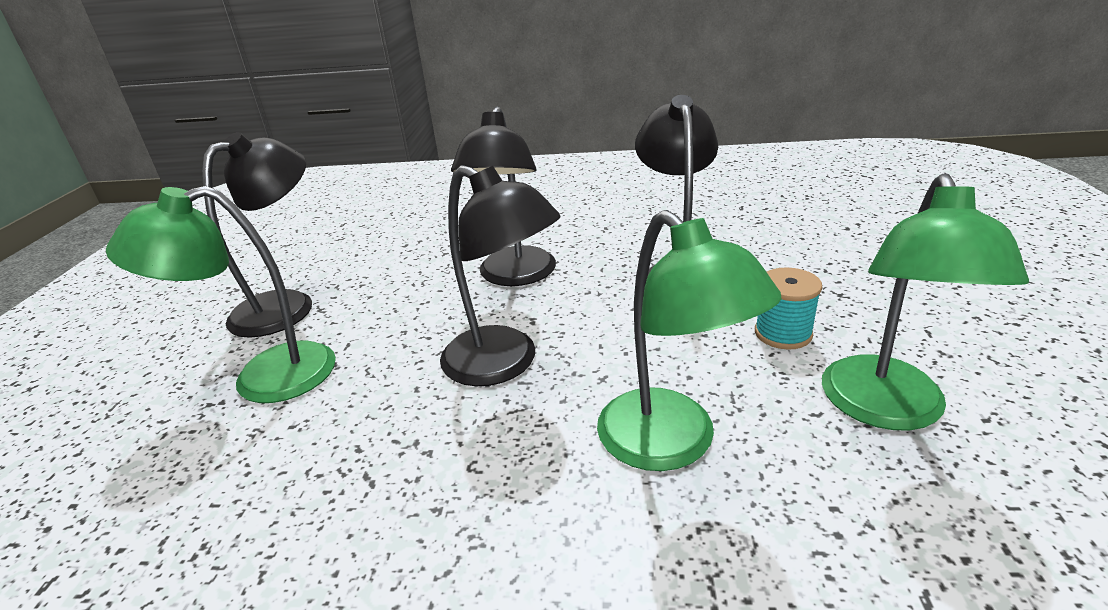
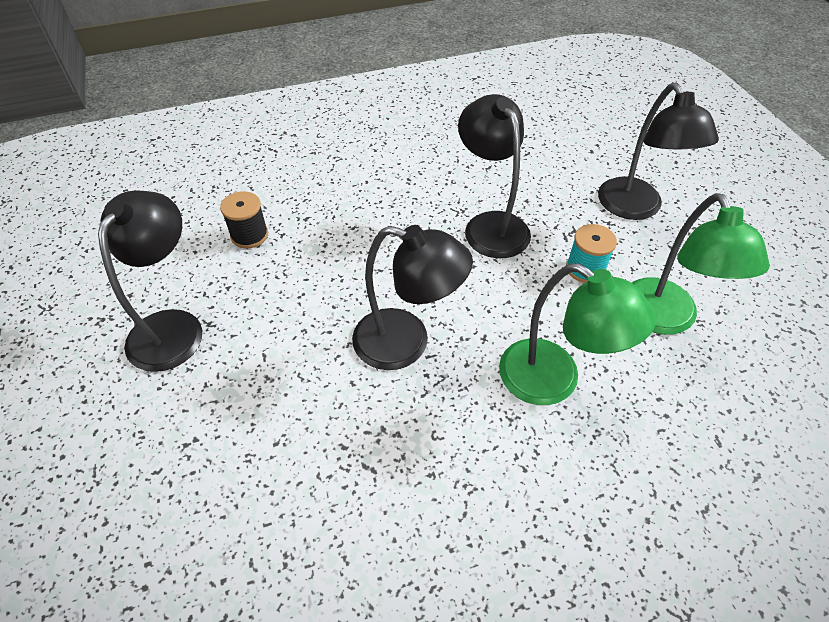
camera: 25 degrees left, 20 degrees up
green lamp [106,186,336,403] -> none
black lamp [451,107,556,286] -> black lamp moved to [598,83,719,220]
none -> black spool [220,191,268,248]

